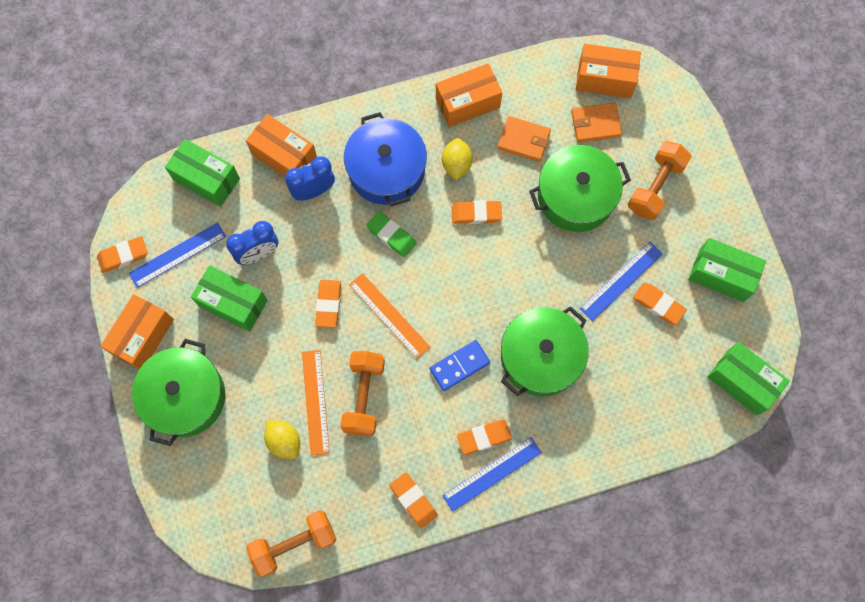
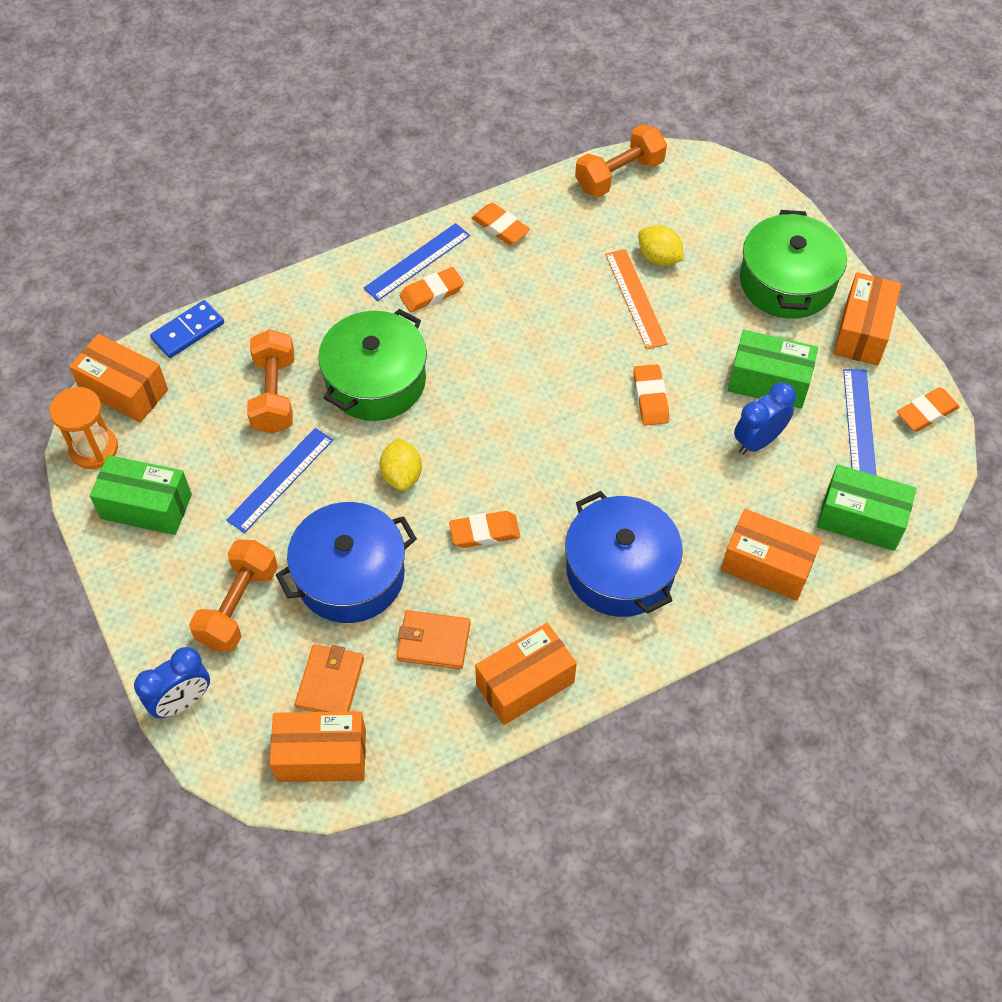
camera: 170 degrees right, 15 degrees down
blue ruler [129,222,226,288] -> blue ruler turned 45 degrees counterclockwise [843,369,877,476]
blue clock [285,157,335,201] -> blue clock moved to [134,647,210,718]
orange dumbbell [340,351,385,436] -> orange dumbbell moved to [247,329,294,434]
orange ruler [349,273,430,359] -> none
green eraser [366,212,417,257] -> none
blue domino [430,340,490,391] -> blue domino moved to [150,300,224,358]
yellow lemon [442,138,473,180] -> yellow lemon moved to [380,438,422,491]
green pot [529,145,631,232] -> blue pot [276,502,417,623]
orange wallet [571,103,622,143] -> orange wallet turned 60 degrees counterclockwise [295,644,364,712]
orange eraser [633,283,687,325] -> none
green box [707,342,790,415] -> orange box [69,334,168,423]
none -> orange hourglass [50,387,118,469]

